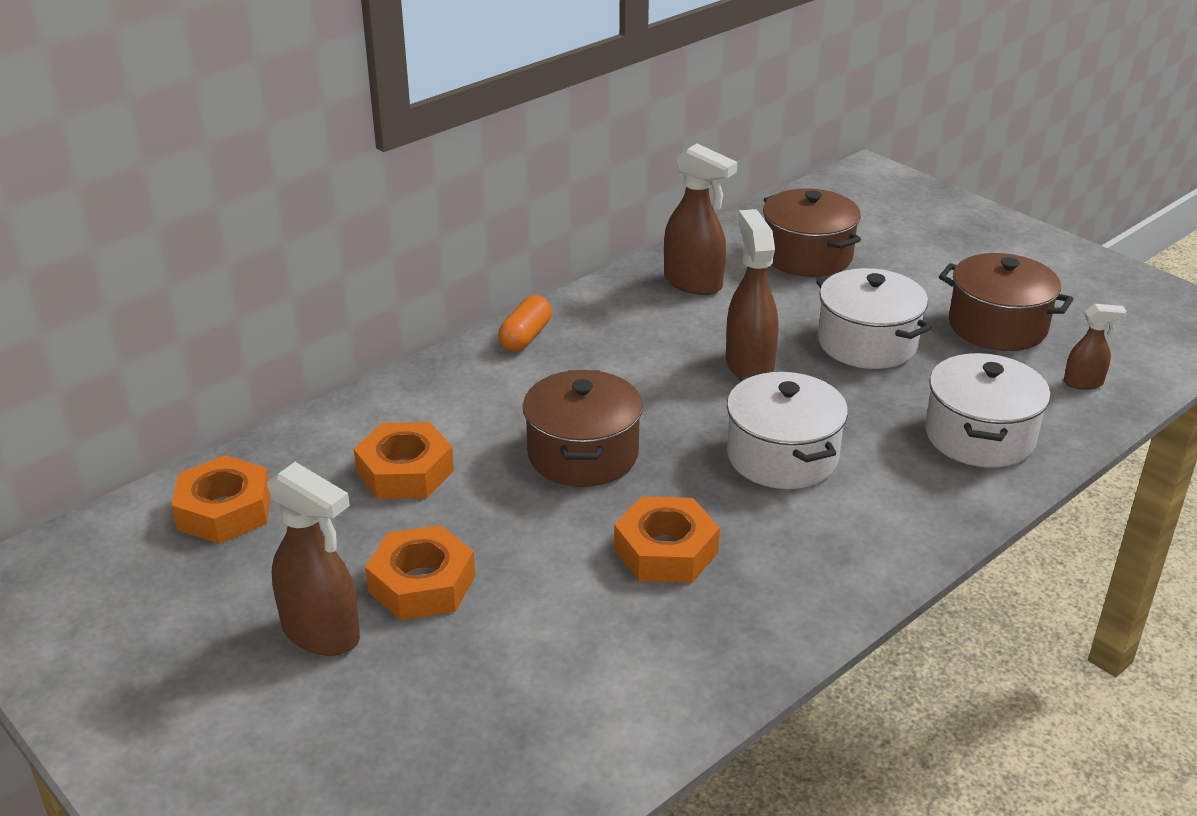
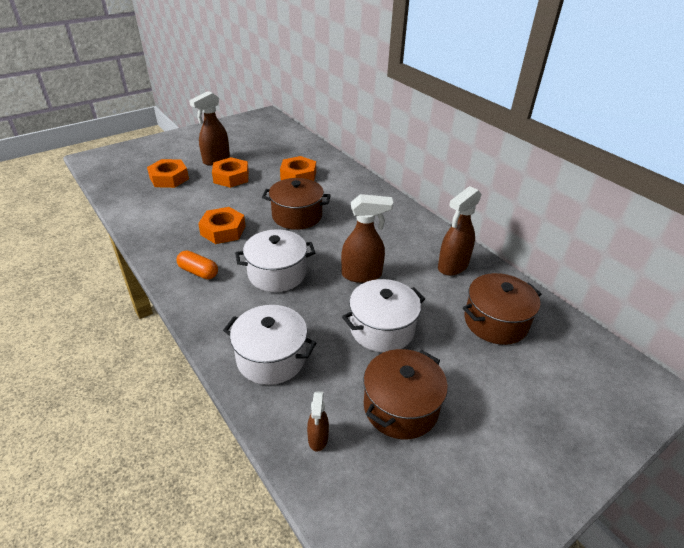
camera: 95 degrees right, 5 degrees up
orange nut [171,455,271,544] -> orange nut moved to [147,159,189,188]
orange capsule [498,295,552,351] -> orange capsule moved to [176,250,218,279]

